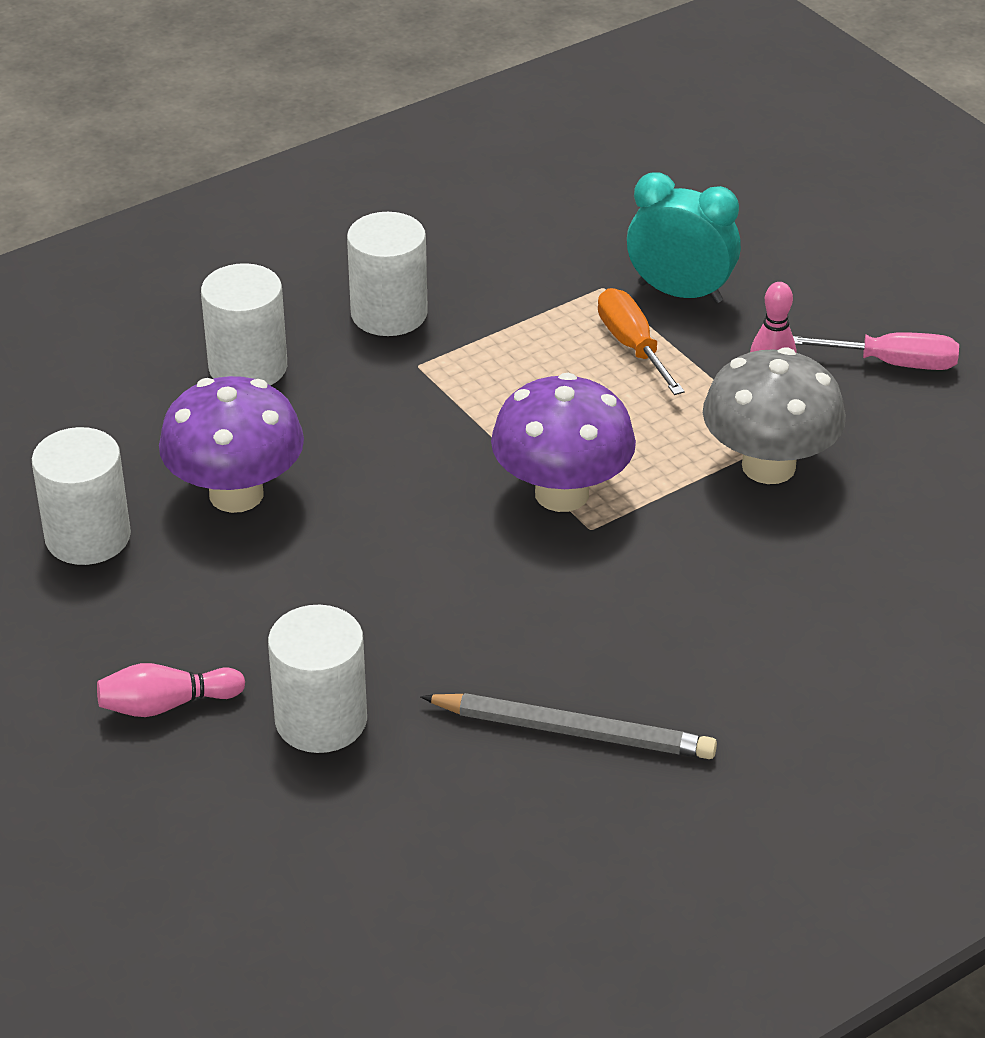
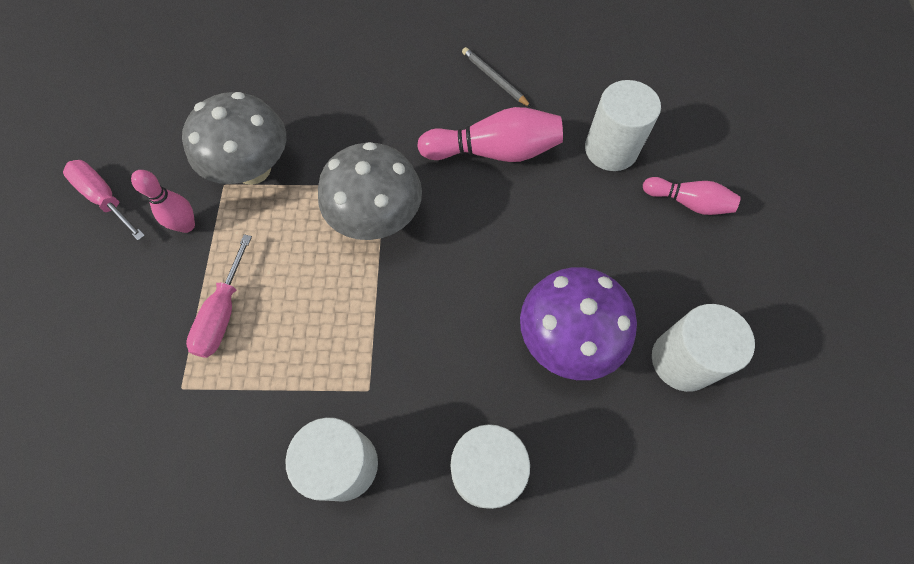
camera: 145 degrees left, 25 degrees up
grey pencil [420,693,717,759] -> grey pencil [462,47,532,108], size x0.61
purple mushroom [491,373,636,512] -> grey mushroom [318,142,422,240]
orange screwdriver [598,288,685,395] -> pink screwdriver [186,234,252,358]
turquoise clock [627,172,741,303] -> none
none -> pink bowling pin [417,107,563,162]

